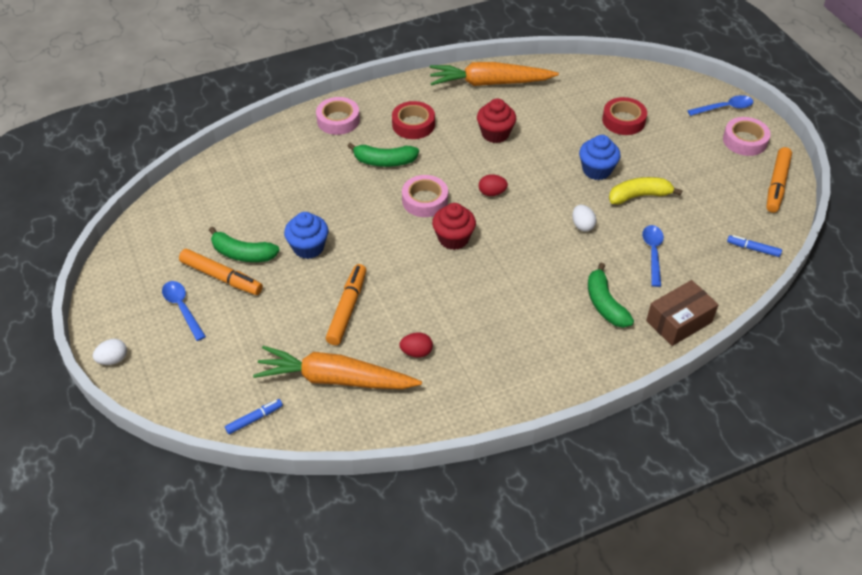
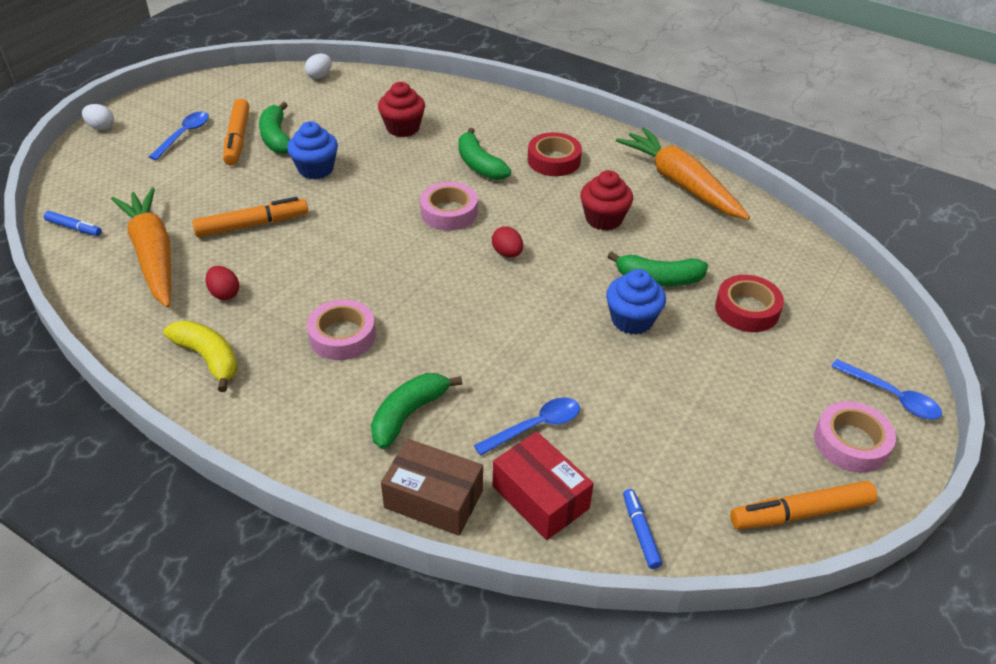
camera: 55 degrees right, 5 degrees down
pink tape [316,97,360,135] -> pink tape moved to [307,299,376,360]
red cupcake [432,203,476,250] -> red cupcake moved to [378,82,425,137]
white egg [572,205,596,232] -> white egg moved to [305,54,332,79]
yellow banana [609,177,682,205] -> yellow banana moved to [163,320,238,392]
none -> red box [493,432,594,540]
none -> green banana [607,251,708,286]

